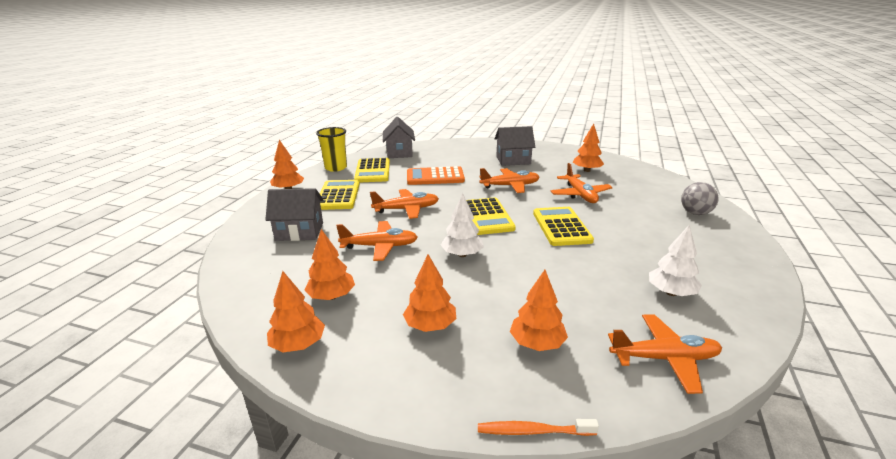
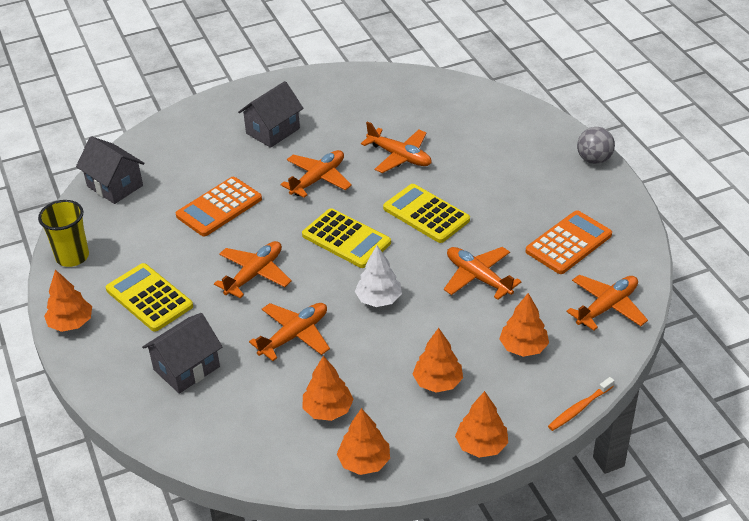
camera: 40 degrees left, 15 degrees up
yellow calculator [354,158,390,182] -> none
orange tree [573,123,604,172] -> orange tree moved to [455,391,508,458]
white tree [649,225,702,296] -> orange calculator [526,210,612,274]
grey ball [681,182,719,215] -> grey ball moved to [577,127,615,164]
none -> orange plane [444,247,522,300]

